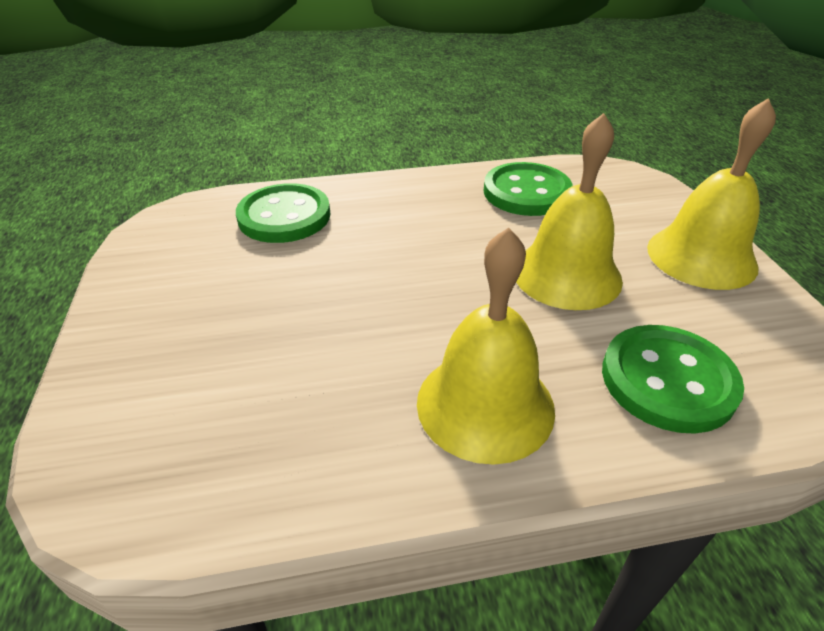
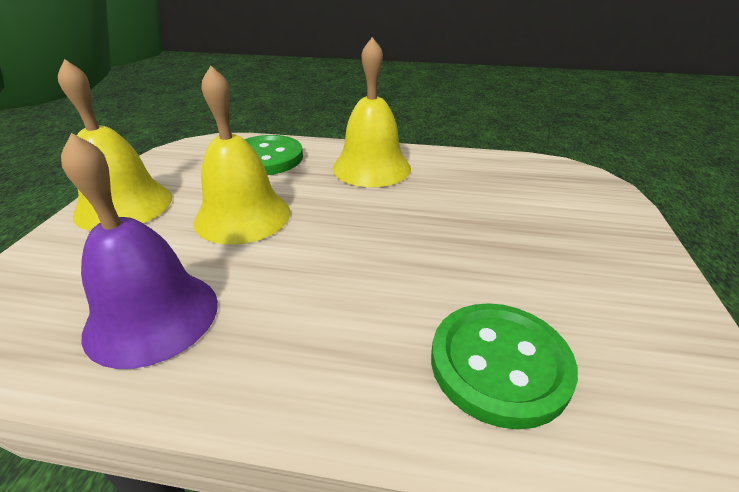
camera: 160 degrees left, 5 degrees down
green button [484,162,573,216] -> purple bell [61,133,218,369]

